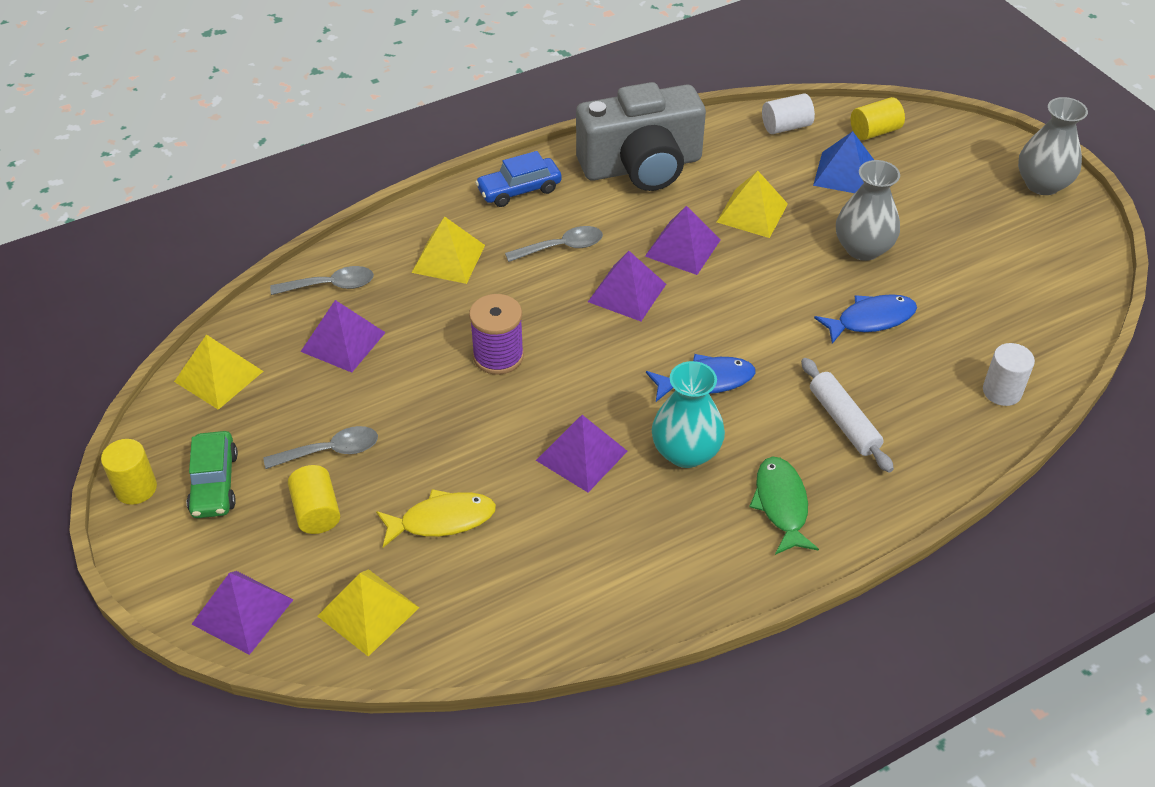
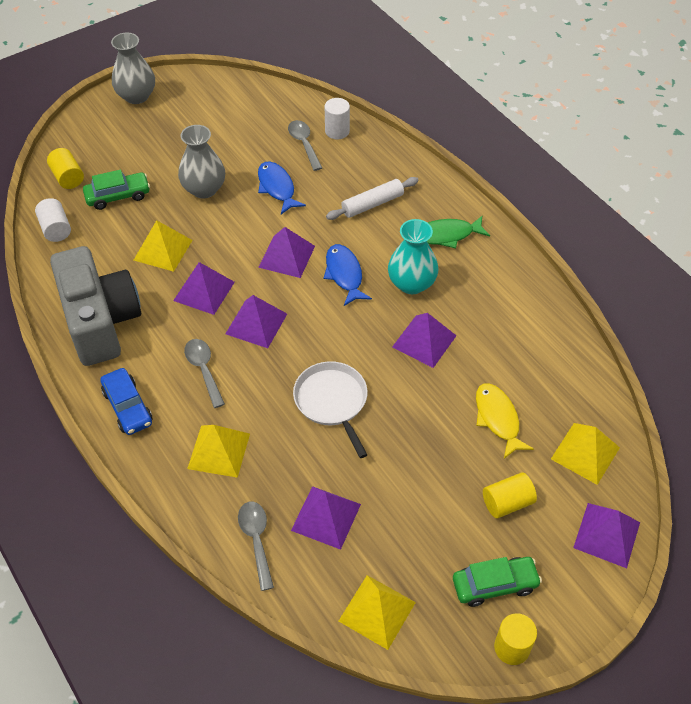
camera: 95 degrees left, 5 degrees up
grey spoon [263,426,378,469] -> grey spoon moved to [288,120,322,171]
purple spool [469,294,524,375] -> white pan [293,361,368,458]
blue pyramid [813,131,874,193] -> green car [83,170,150,210]
none -> purple pyramid [258,227,315,278]

